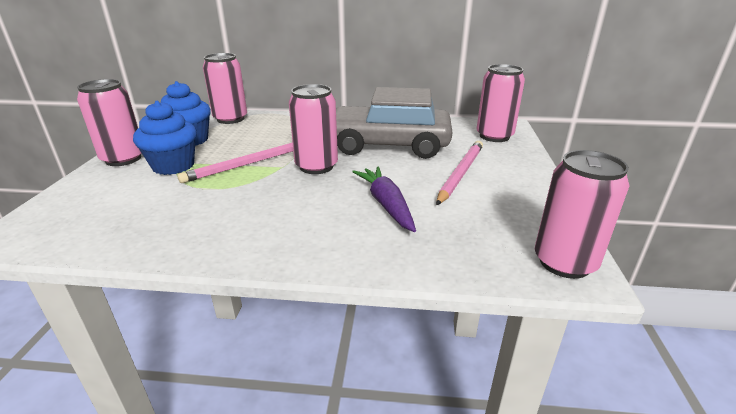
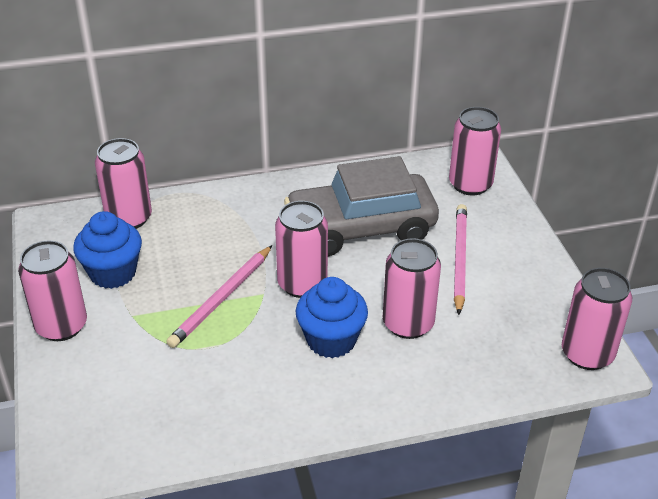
camera: 20 degrees left, 10 degrees up
blue cupcake [133,101,197,175] -> blue cupcake moved to [296,277,368,358]
purple carrot [352,166,416,232] -> pink can [383,238,441,339]

